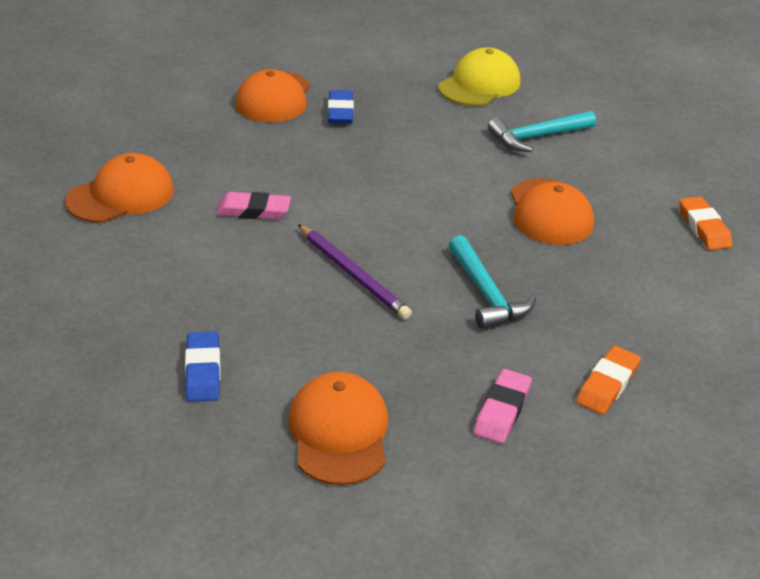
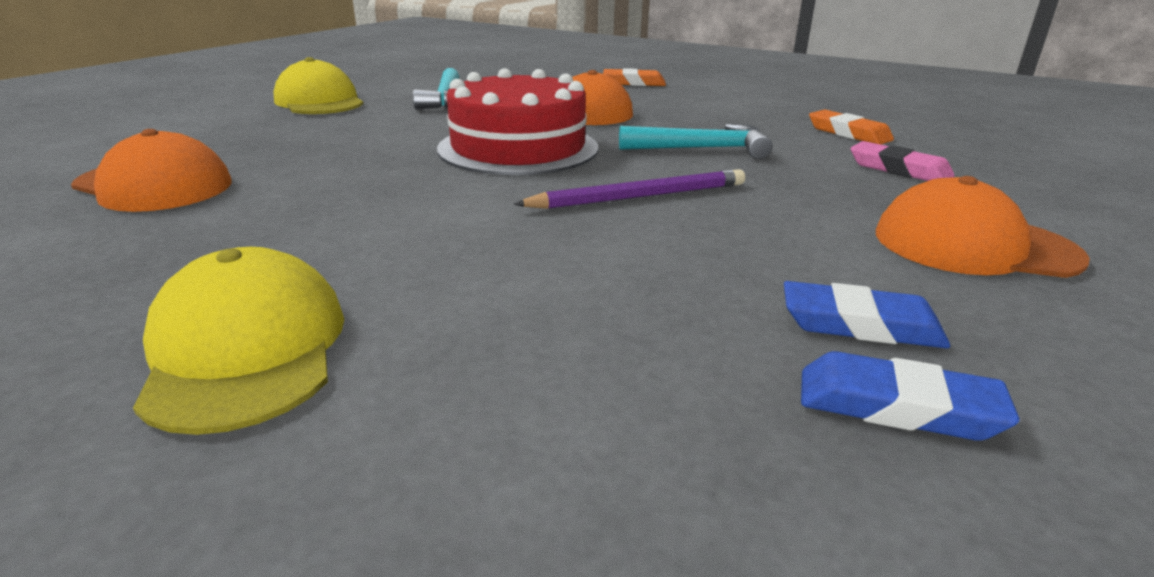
camera: 70 degrees left, 10 degrees down
orange cap [65,153,174,223] -> yellow cap [133,247,344,435]
pink eraser [216,192,291,220] -> none
blue eraser [328,90,354,124] -> blue eraser moved to [801,351,1020,441]
none -> red cake [437,68,598,175]

